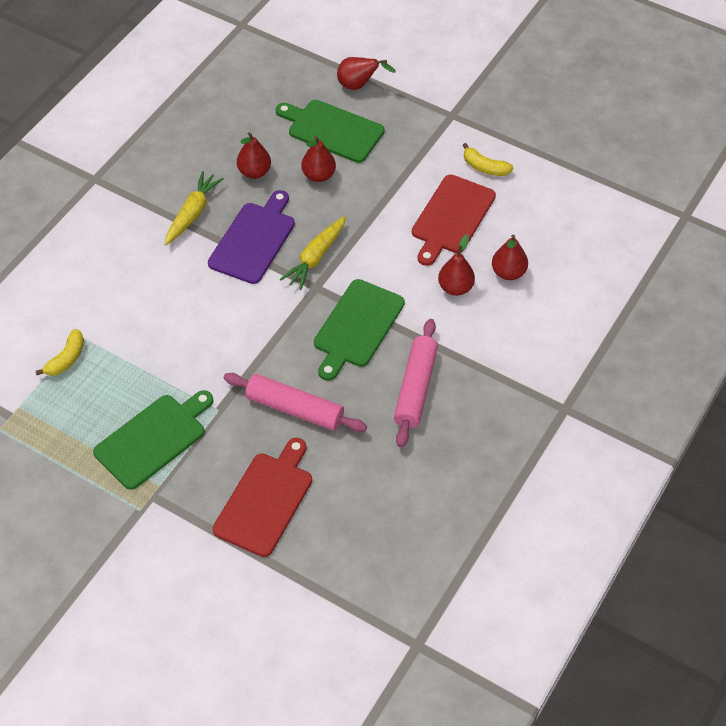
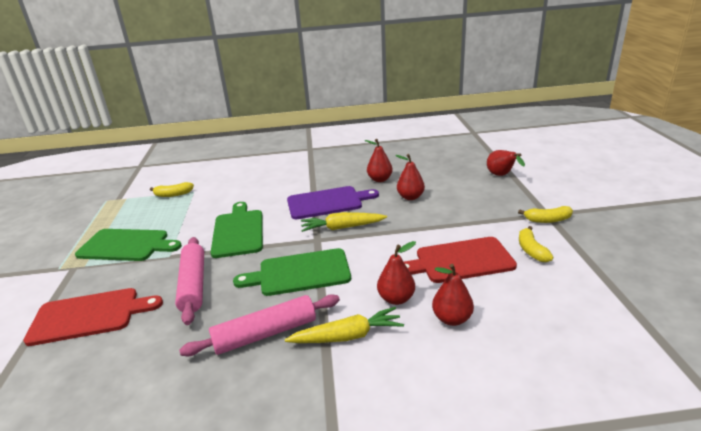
camera: 55 degrees right, 25 degrees down
yellow carrot [165,171,224,245] -> yellow carrot moved to [285,307,404,343]
green cutting board [276,100,385,163] -> green cutting board moved to [210,202,263,258]
none -> yellow banana [518,206,573,223]

